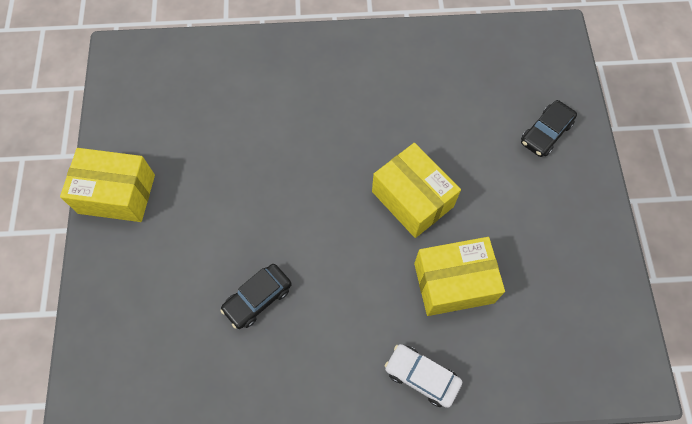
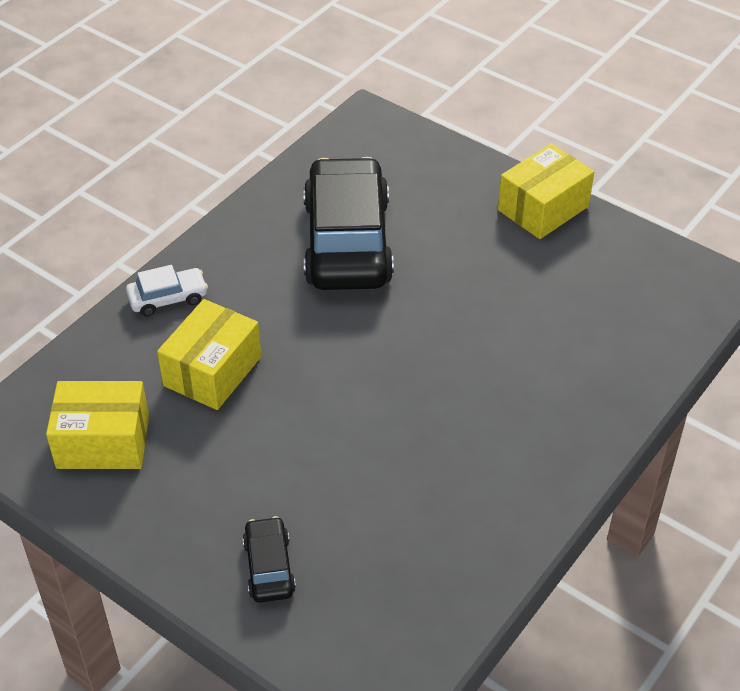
camera: 130 degrees right, 20 degrees down
black car [220,264,292,329] -> black car [303,157,394,290], size x2.29
yellow box [372,143,461,238] -> yellow box moved to [46,381,149,469]

